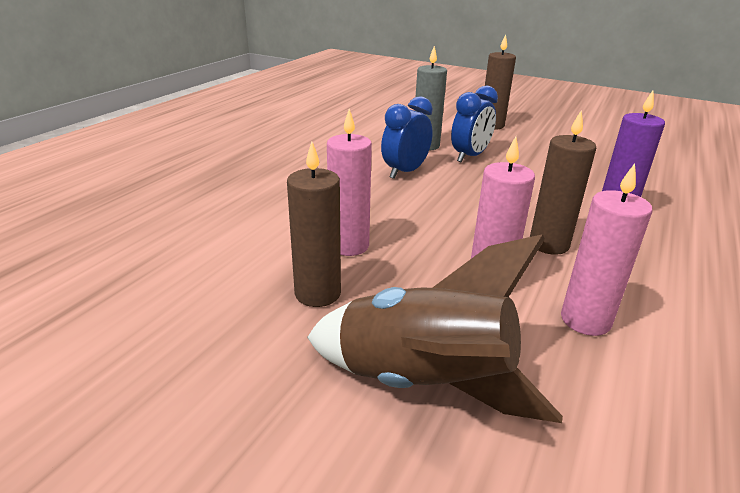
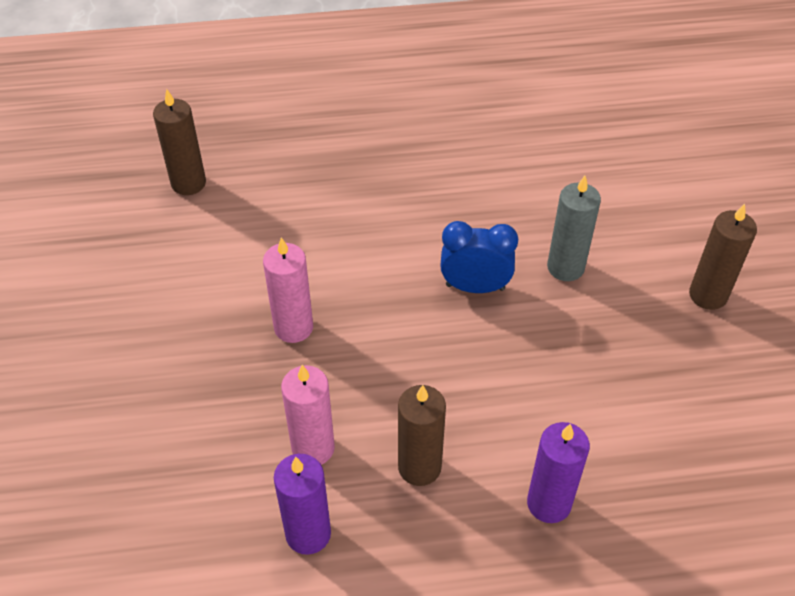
camera: 55 degrees right, 20 degrees up
brown candle [287,142,341,307] -> brown candle moved to [153,89,206,195]
brown rocket [307,234,563,423] -> none
blue clock [451,86,498,162] -> none
pink candle [561,163,652,336] -> purple candle [274,454,331,555]

